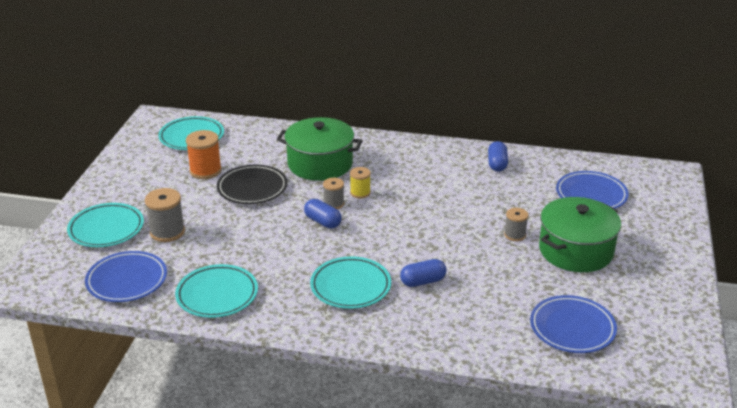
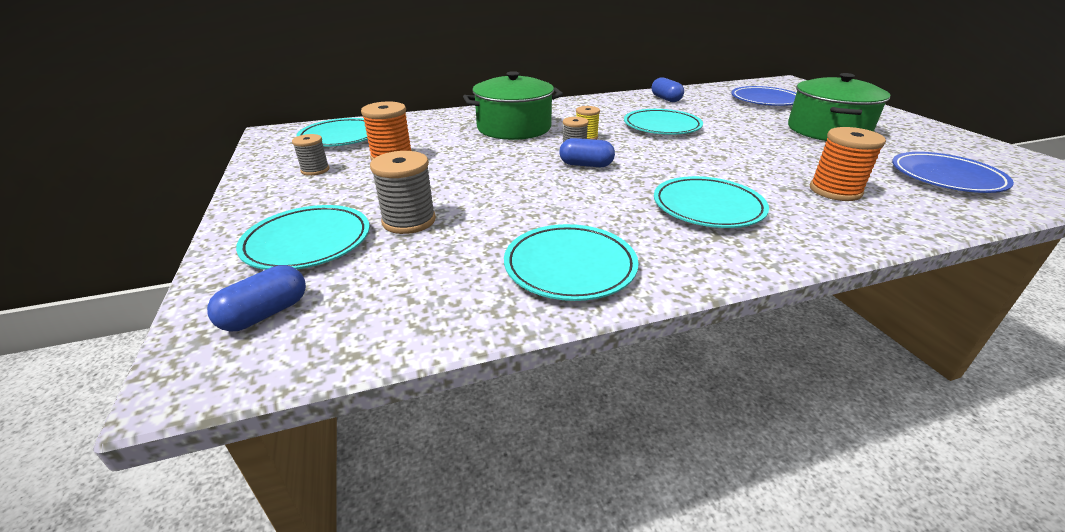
camera: 30 degrees left, 0 degrees up
blue plate [85,251,167,302] -> none
black plate [217,165,288,204] -> none
blue capsule [400,259,446,287] -> blue capsule moved to [207,265,306,332]
grey spool [504,208,528,241] -> grey spool moved to [292,134,329,176]
none -> turquoise plate [624,109,703,135]
none -> orange spool [810,127,886,201]

